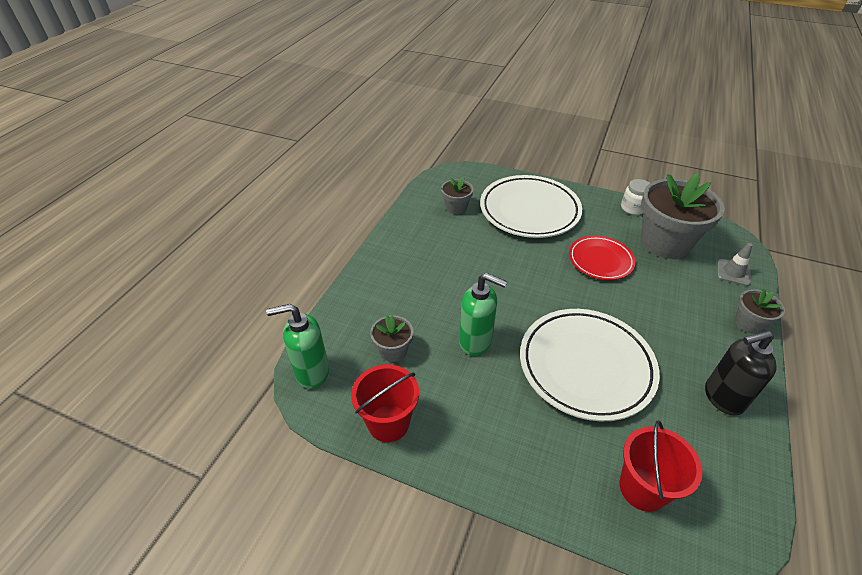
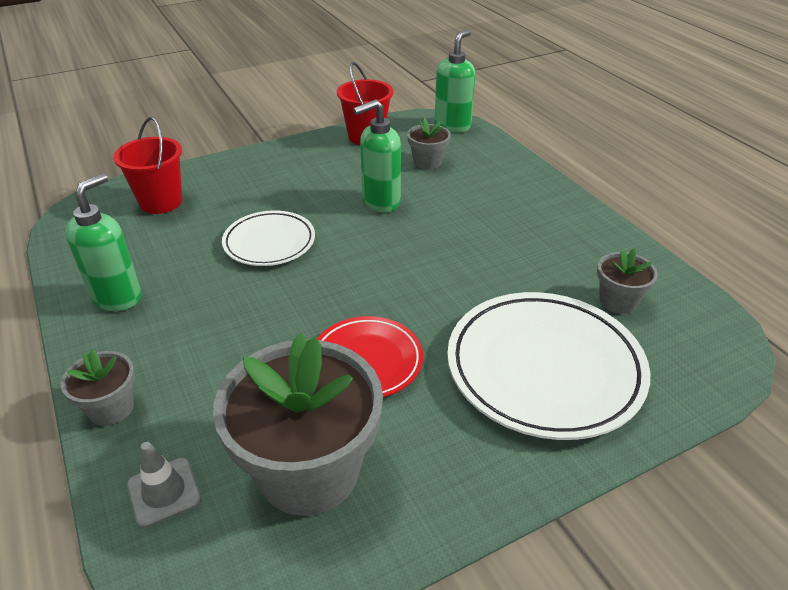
camera: 130 degrees right, 5 degrees down
white plate [520,309,660,421] -> white plate [222,210,315,266], size x0.58
white jar [621,179,650,215] -> none
black soap dispenser [705,330,777,415] -> green soap dispenser [65,173,142,311]

